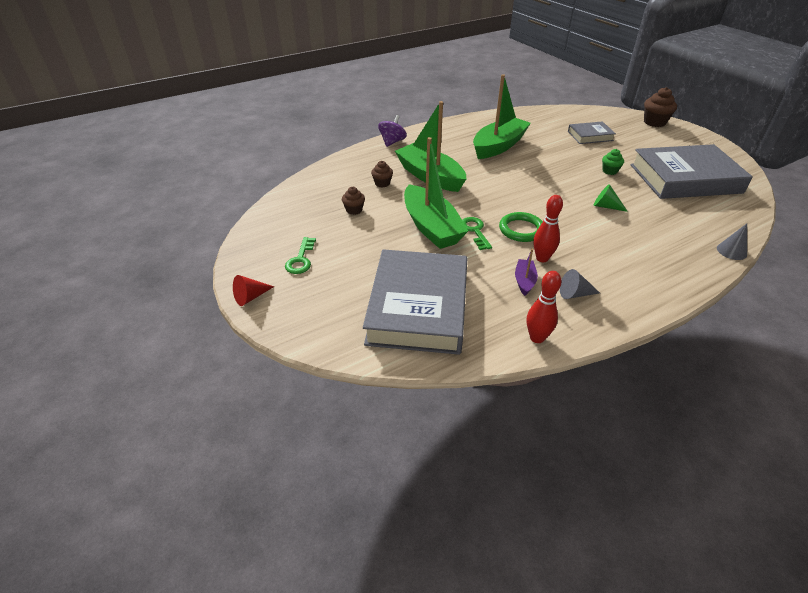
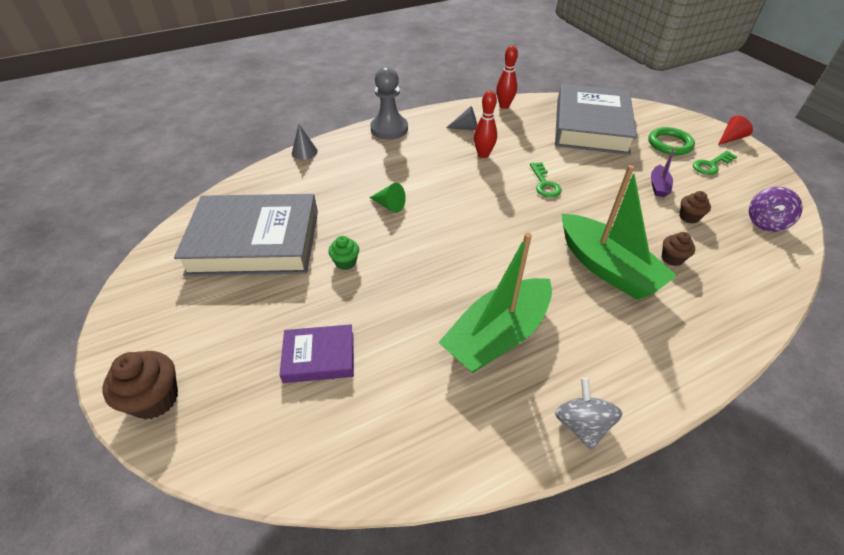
camera: 175 degrees left, 5 degrees up
green key [285,237,316,274] -> green key turned 135 degrees counterclockwise [693,151,737,175]
purple spinning top [378,115,407,147] -> purple spinning top moved to [749,187,803,232]
green boat [404,137,468,249] -> none
green ring [499,212,543,242] -> green ring moved to [648,127,695,155]
purple boat [515,249,538,296] -> purple boat moved to [651,147,675,197]
grey book [568,121,616,144] -> purple book [279,324,354,383]
none -> grey pawn [370,67,408,140]
none -> grey spinning top [555,378,622,450]

